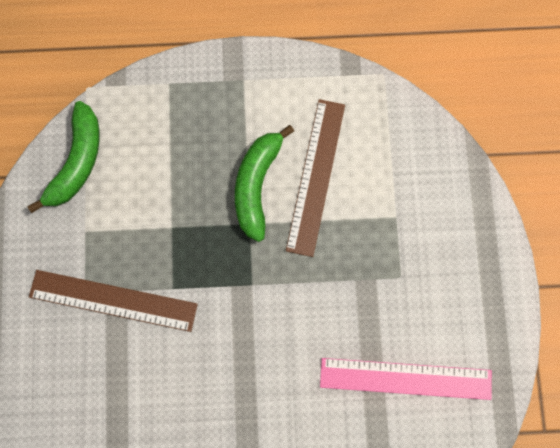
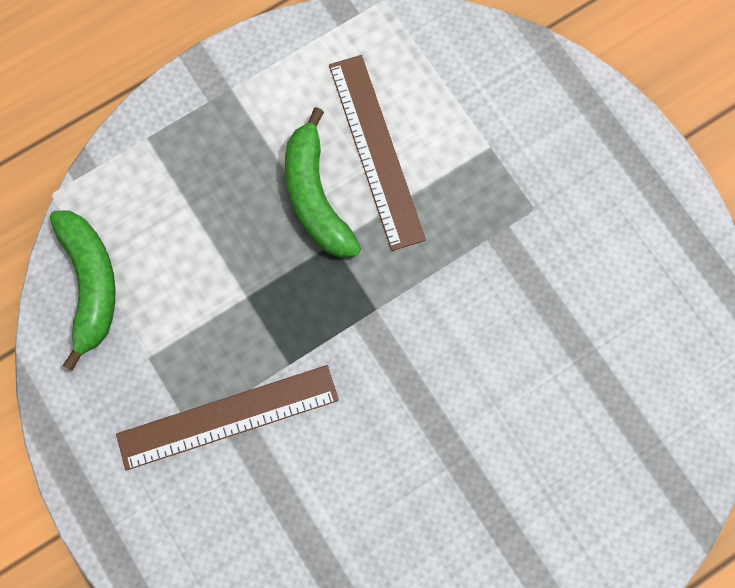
camera: 30 degrees left, 0 degrees up
pink ruler [320,358,492,400] -> none

